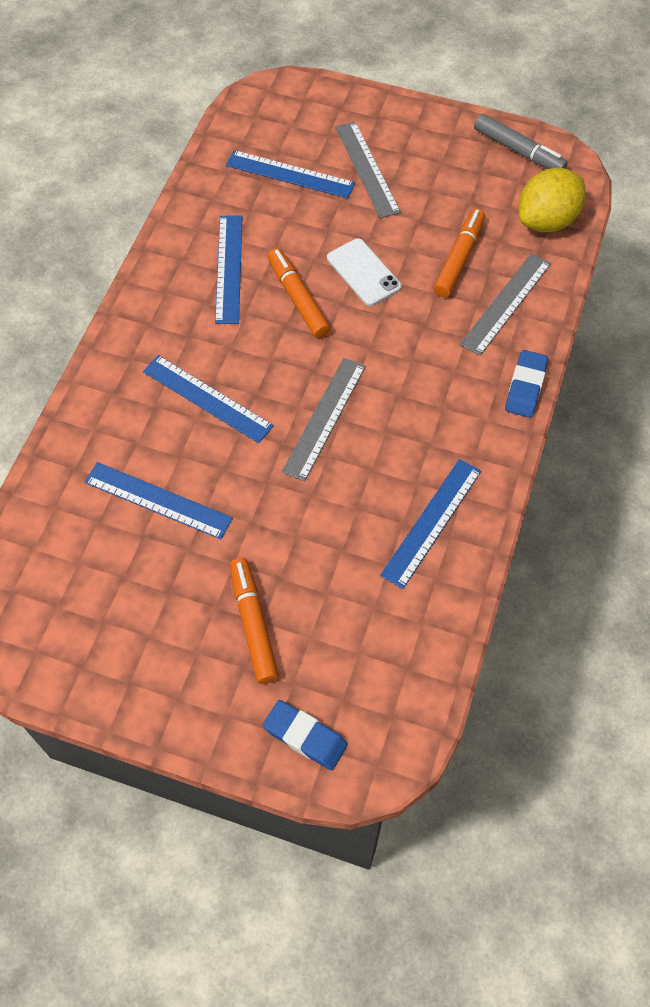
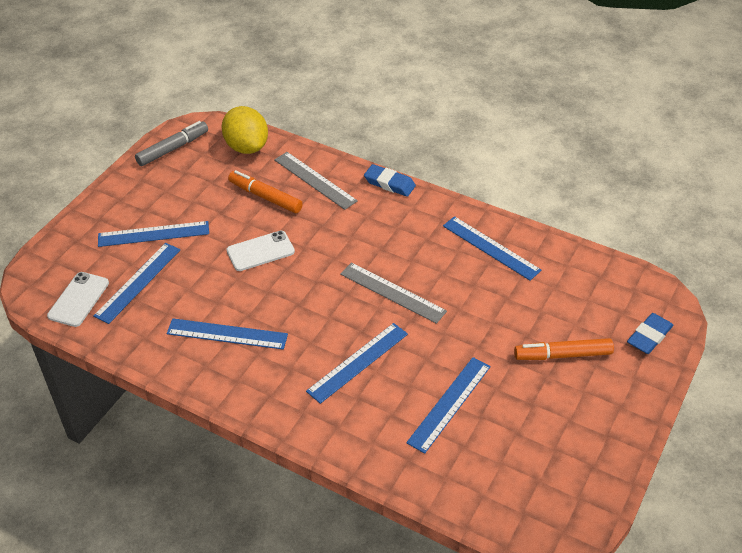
camera: 80 degrees left, 15 degrees down
orange marker [267,248,331,338] -> none
grey ruler [335,122,401,218] -> blue ruler [98,221,209,247]
none -> white phone [47,272,109,327]

